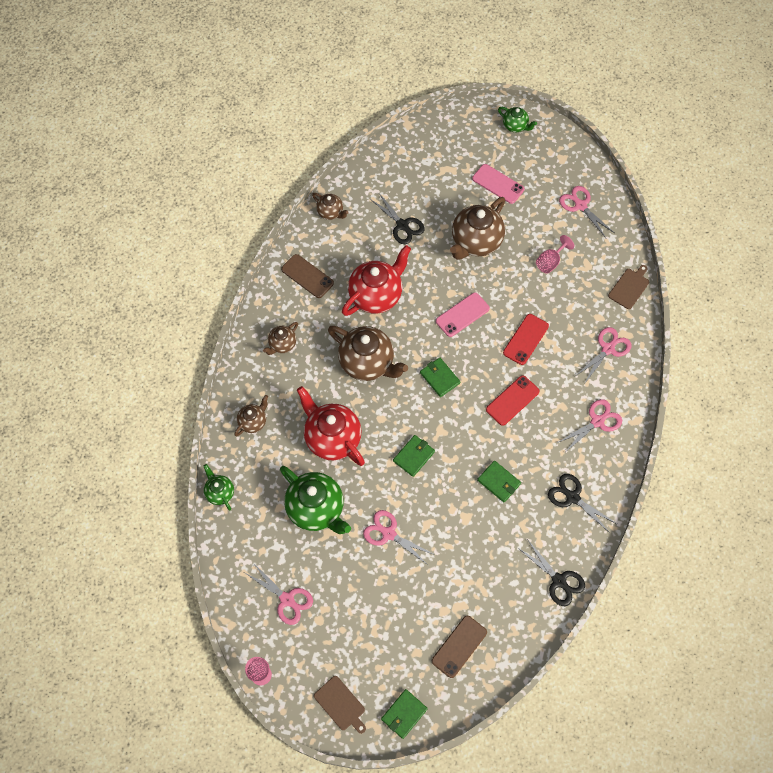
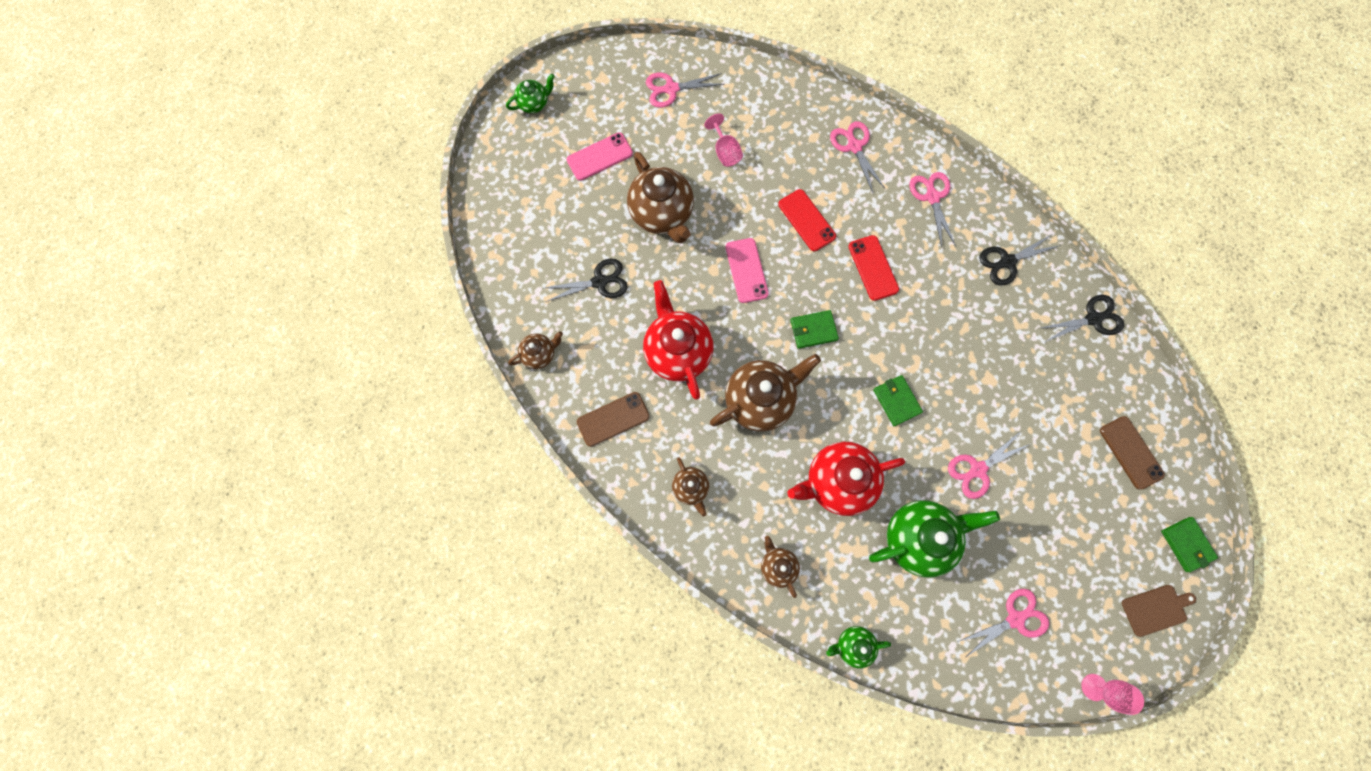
camera: 65 degrees left, 10 degrees up
green wallet [477,461,521,502] -> none
brown cutting board [608,265,649,309] -> none

